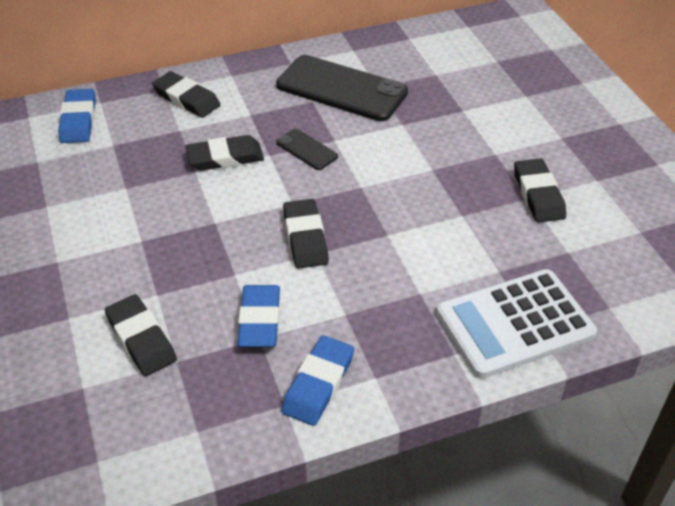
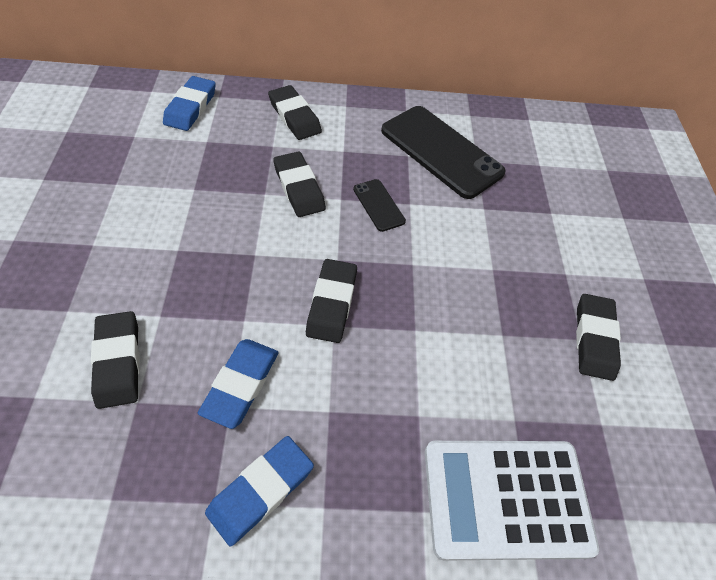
camera: 15 degrees right, 10 degrees up
black eraser [185,135,264,171] -> black eraser turned 60 degrees clockwise [273,151,326,217]

